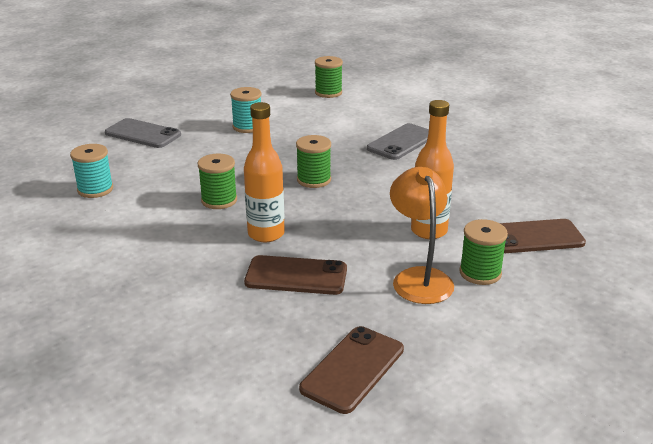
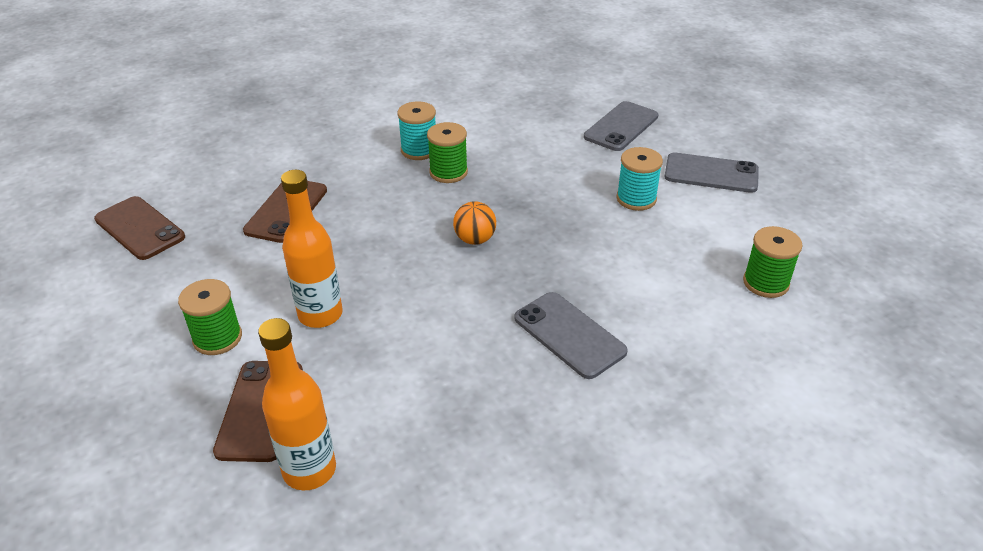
camera: 100 degrees right, 10 degrees up
turquoise spool [70,144,113,198] -> turquoise spool moved to [397,101,436,160]
orange bottle [244,102,285,242] -> orange bottle moved to [258,318,336,490]
green spool [296,135,331,188] -> orange ball [453,201,496,245]
orange lamp [390,167,454,304] -> none
none -> grey phone [664,153,759,193]

